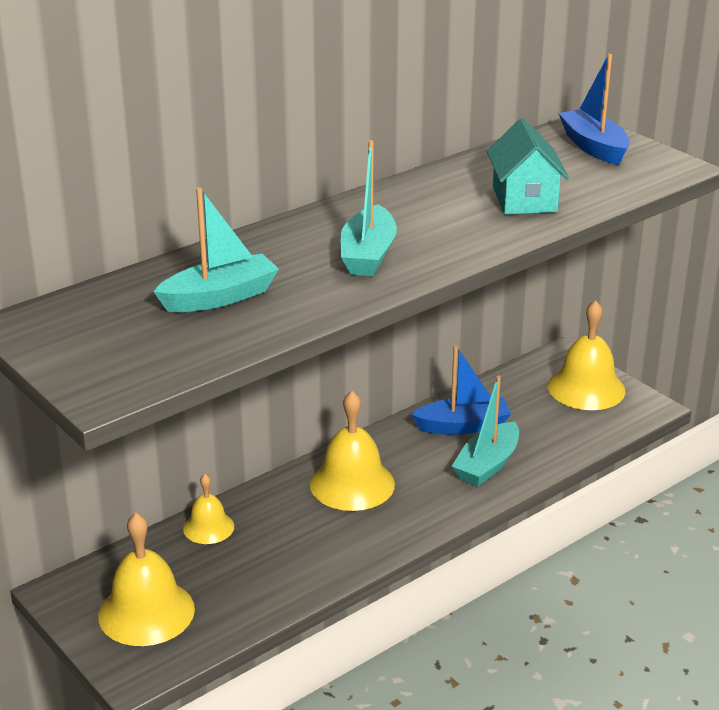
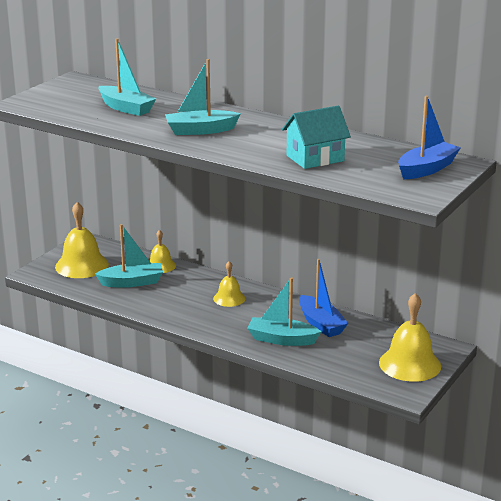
camera: 70 degrees right, 5 degrees down
yellow bell [310,391,395,511] -> yellow bell [213,261,245,307], size x0.58
none -> turquoise boat [95,224,163,288]

